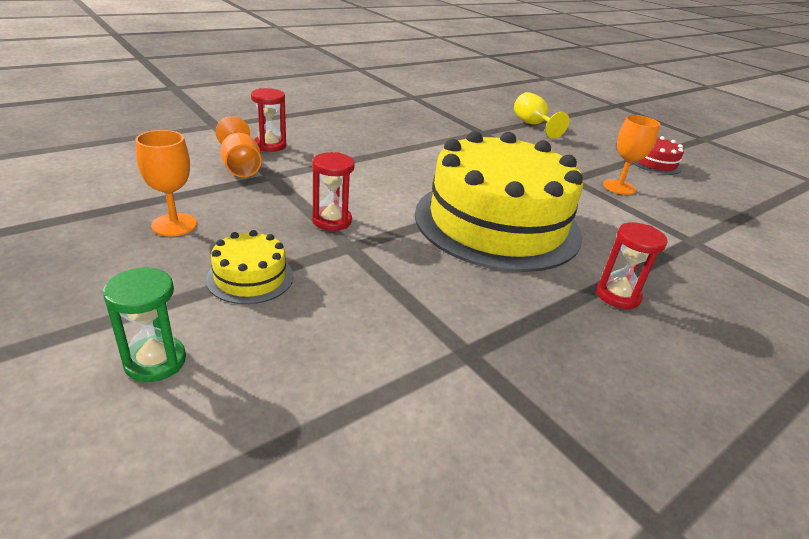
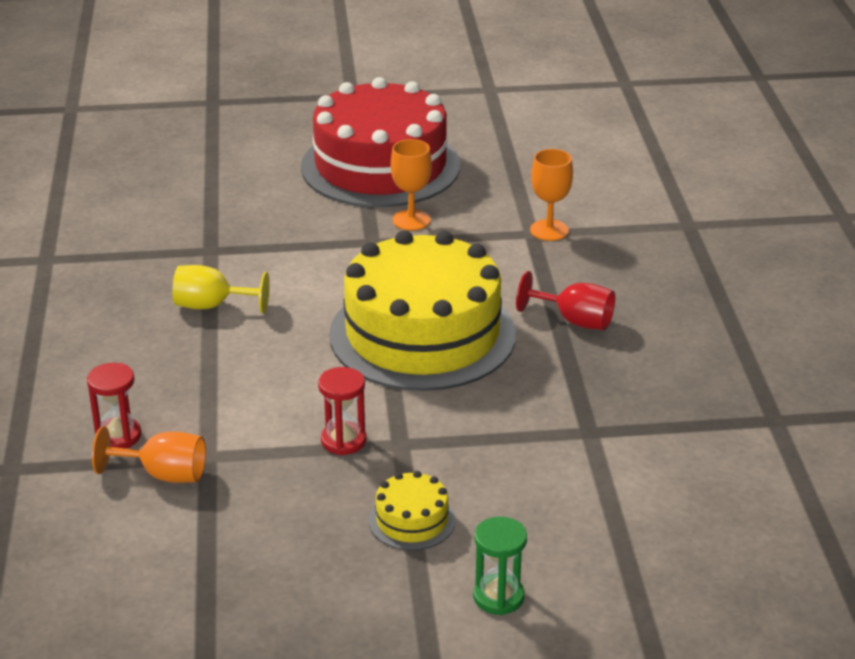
camera: 55 degrees left, 0 degrees up
orange goblet [136,130,197,236] -> orange goblet moved to [530,149,573,241]
yellow goblet [514,92,569,139] -> yellow goblet moved to [172,265,270,314]
red hourglass [596,222,668,310] -> red goblet [516,271,615,330]
red cake [632,136,684,175] -> red cake [301,77,460,207], size x2.48

